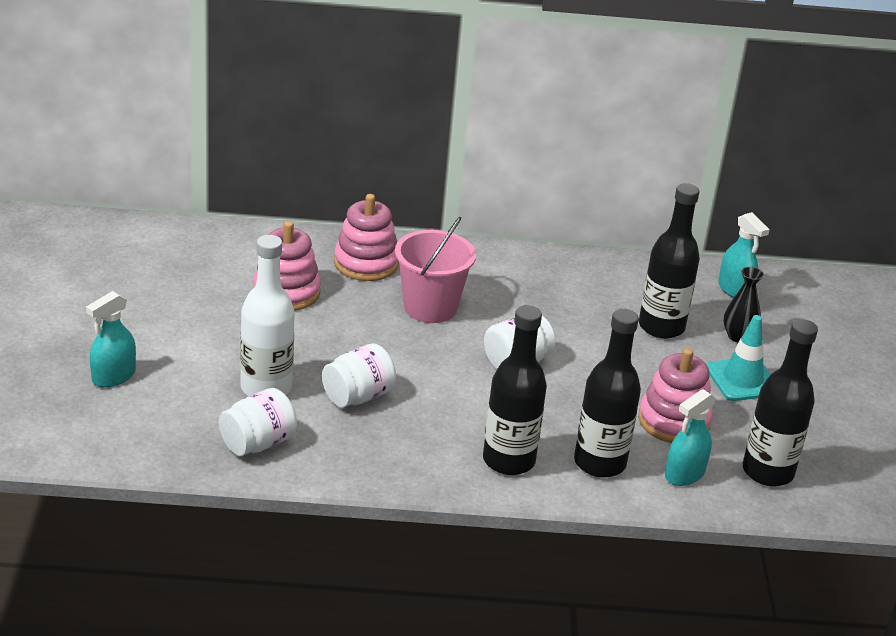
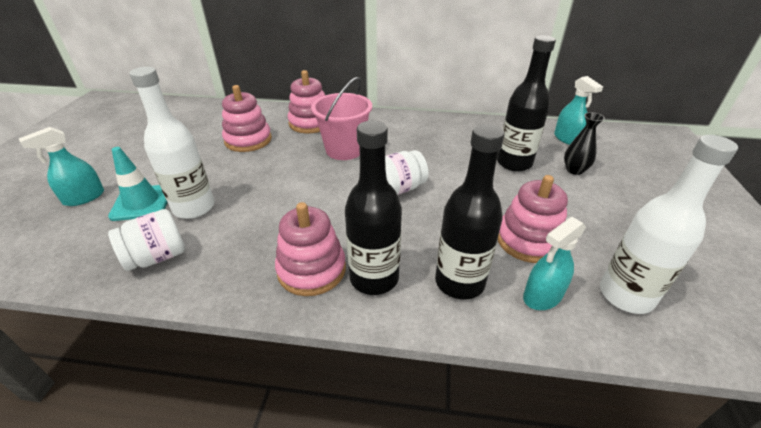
camera: 10 degrees right, 5 degrees up
white jar [322,343,396,408] -> none
turquoise traffic cone [707,315,771,401] -> turquoise traffic cone moved to [108,147,167,221]
black bottle [743,319,818,486] -> white bottle [600,135,738,314]
none -> pink stacking toy [275,202,346,296]

